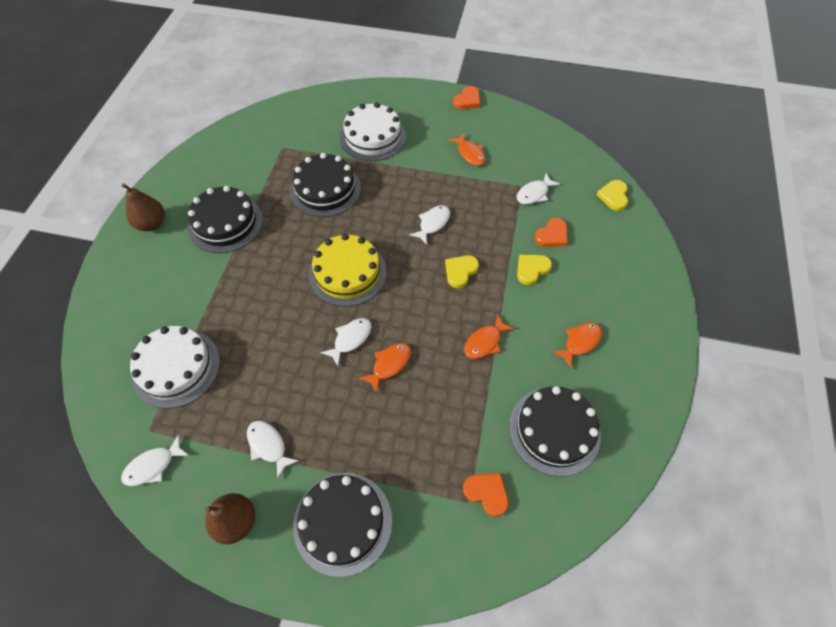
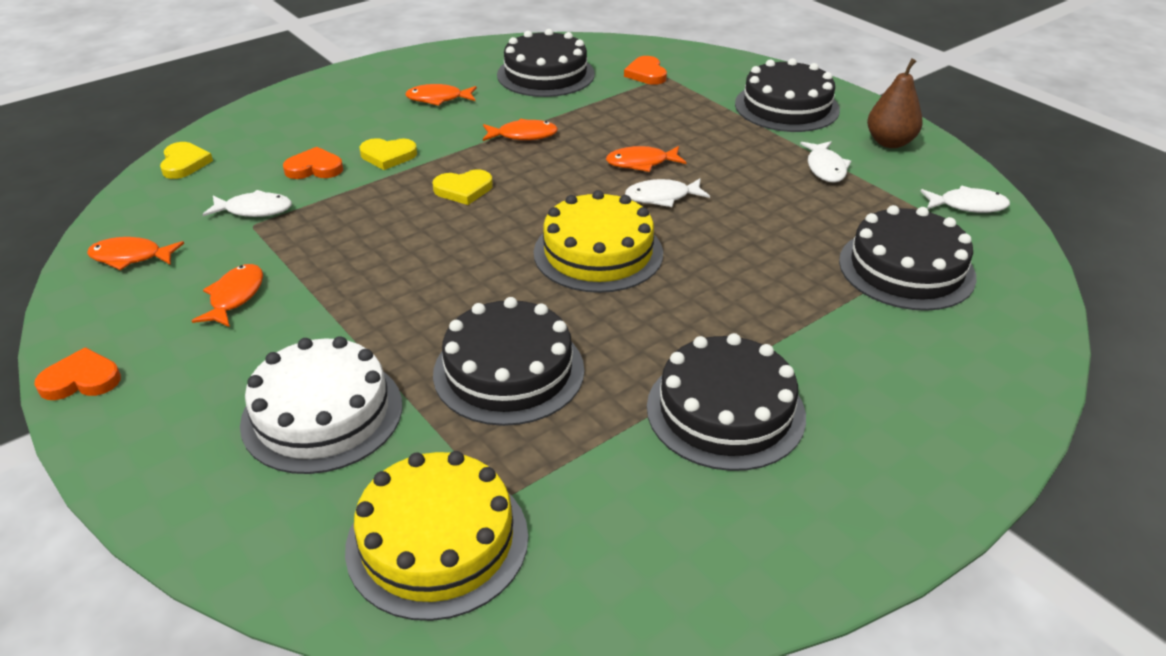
camera: 140 degrees left, 20 degrees down
brown pear [122,183,165,231] -> none
white cake [130,326,220,409] -> black cake [839,205,977,311]
white fish [409,205,450,245] -> none
yellow heart [597,180,628,211] -> yellow heart turned 60 degrees counterclockwise [160,142,213,179]
none -> orange fish [87,237,184,270]
none -> yellow cake [345,451,528,621]

